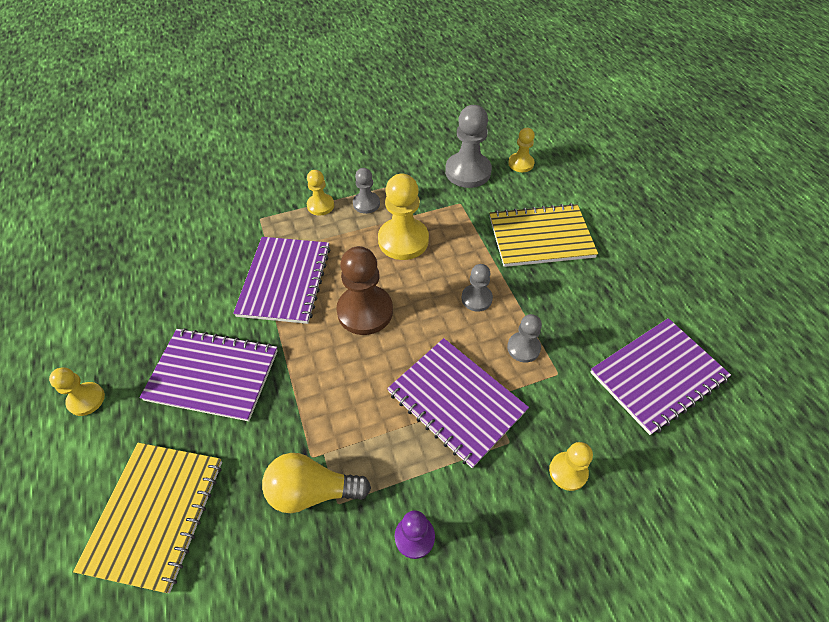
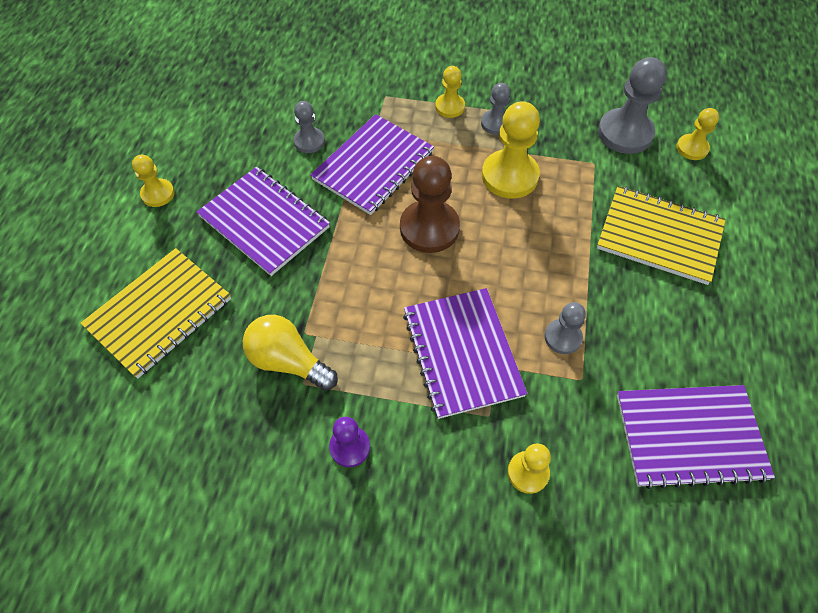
camera: 30 degrees right, 5 degrees up
grey pawn [461,264,493,312] -> grey pawn moved to [293,101,325,153]

